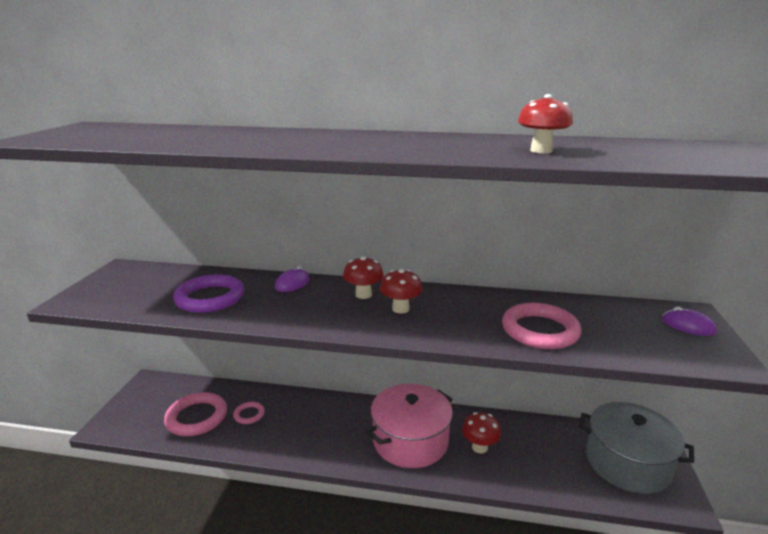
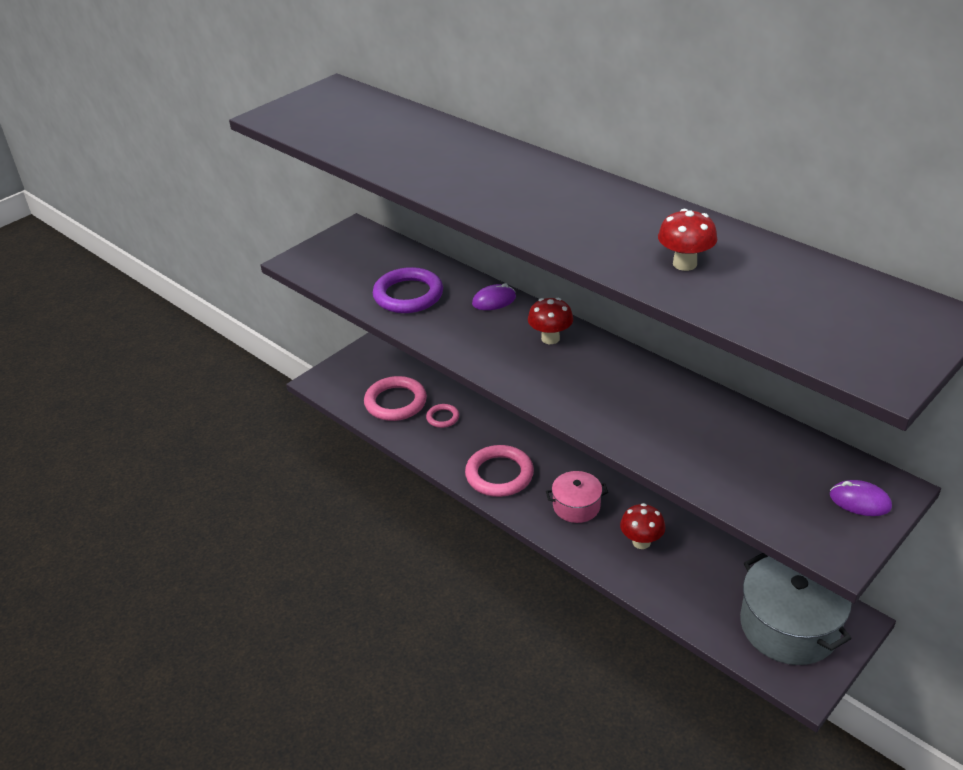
camera: 35 degrees right, 15 degrees up
pink pot [367,384,453,468] -> pink pot [546,471,608,523], size x0.56
red mushroom [380,269,423,313] -> none
pink ring [502,303,582,349] -> pink ring moved to [465,445,534,497]
purple mouse [662,307,717,336] -> purple mouse turned 45 degrees counterclockwise [830,480,892,516]

